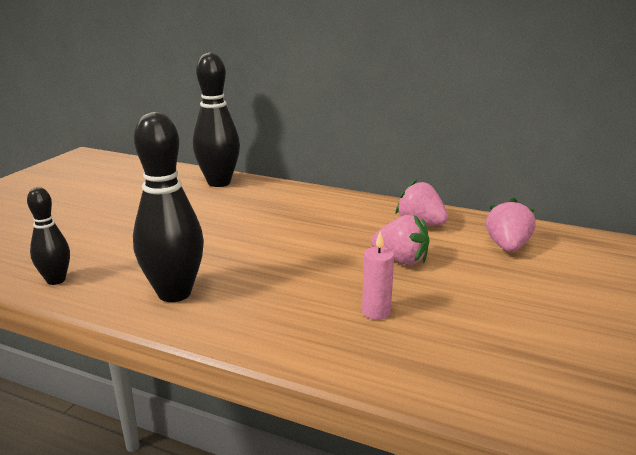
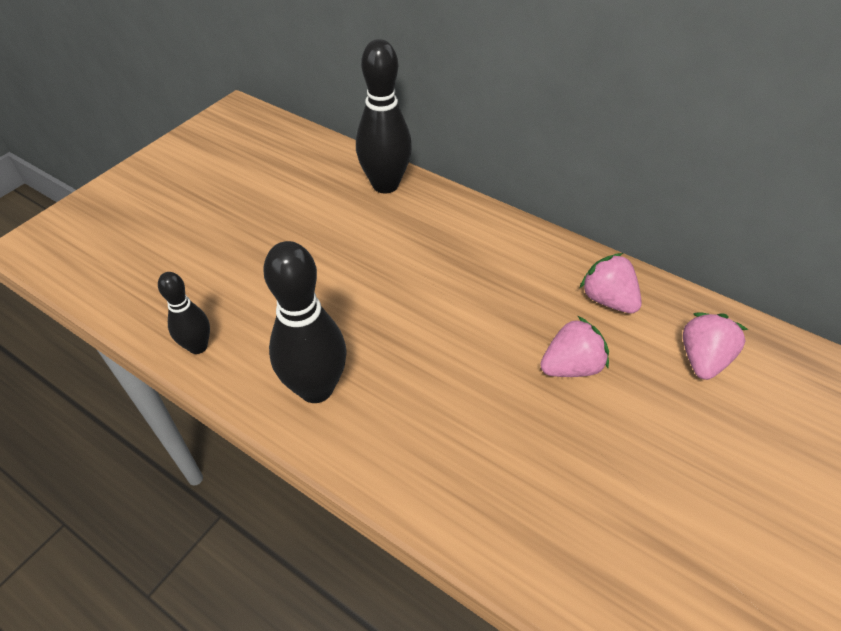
camera: 10 degrees right, 25 degrees up
pink candle [362,231,394,320] -> none
pink strawberry [371,215,429,265] -> pink strawberry turned 60 degrees counterclockwise [540,316,609,377]

